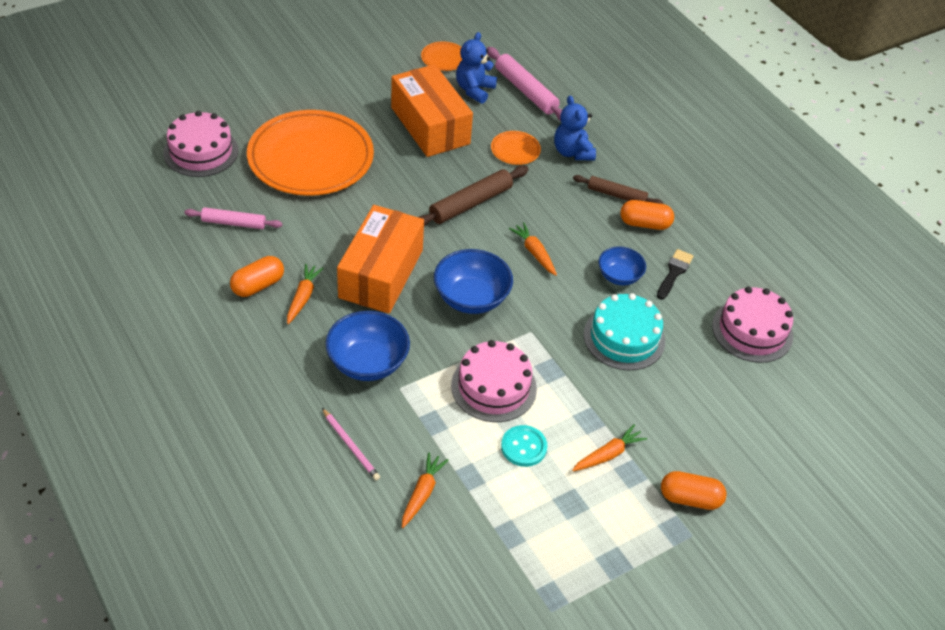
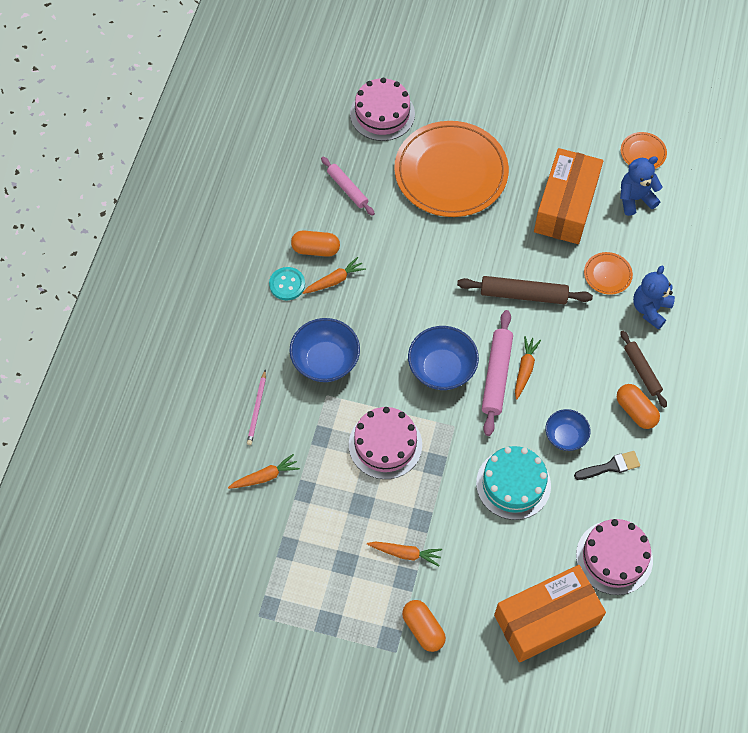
camera: 50 degrees right, 15 degrees up
orange box [337,205,424,314] -> orange box moved to [494,565,606,663]
pink rolling pin [487,47,562,121] -> pink rolling pin moved to [482,310,513,436]
turquoise button [501,425,547,467] -> turquoise button moved to [269,267,305,300]

